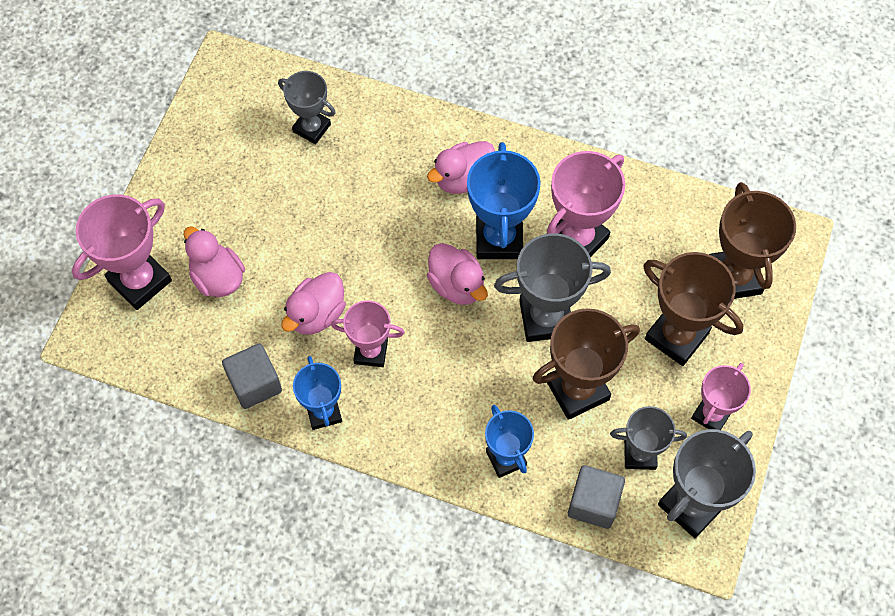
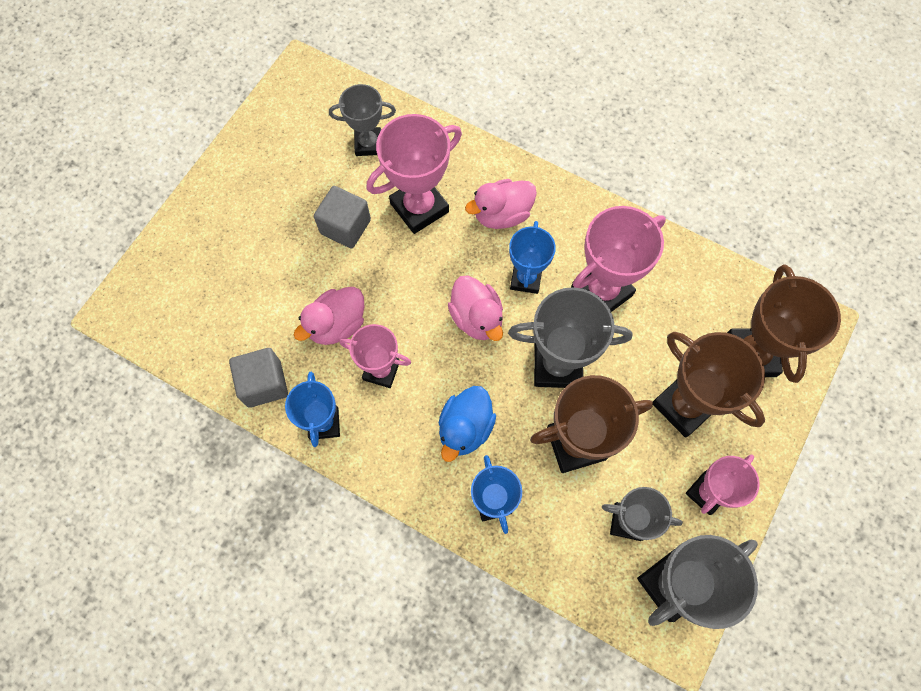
camera: 10 degrees right, 5 degrees up
pink trophy [72,194,172,310] -> pink trophy moved to [367,114,462,234]
pink duck [183,226,245,297] -> none
grey trophy [278,71,336,144] -> grey trophy turned 45 degrees counterclockwise [329,84,396,156]
blue trophy [467,142,541,259] -> blue trophy [509,221,556,294], size x0.64
grey cube [568,465,625,529] -> grey cube moved to [314,186,371,249]
none -> blue duck [439,386,496,462]

